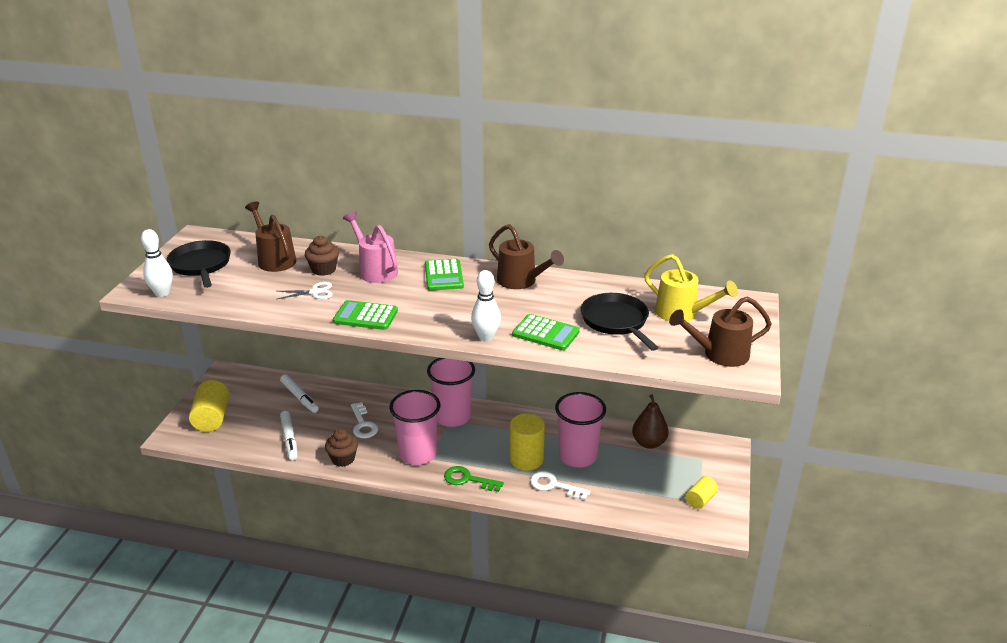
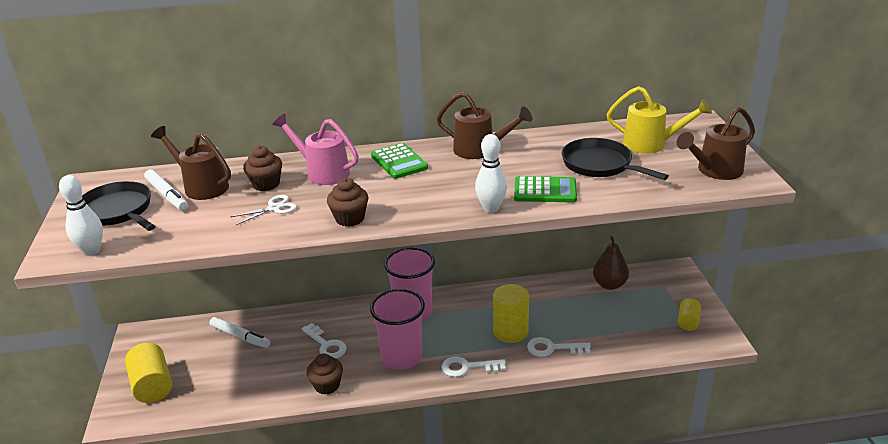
camera: 20 degrees left, 0 degrees up
white marker [280,411,298,460] -> white marker moved to [144,169,188,211]
green calculator [333,300,398,330] -> brown cupcake [327,178,369,227]
green key [444,466,504,492] -> white key [442,356,506,377]
pink cup [555,392,606,467] -> none

